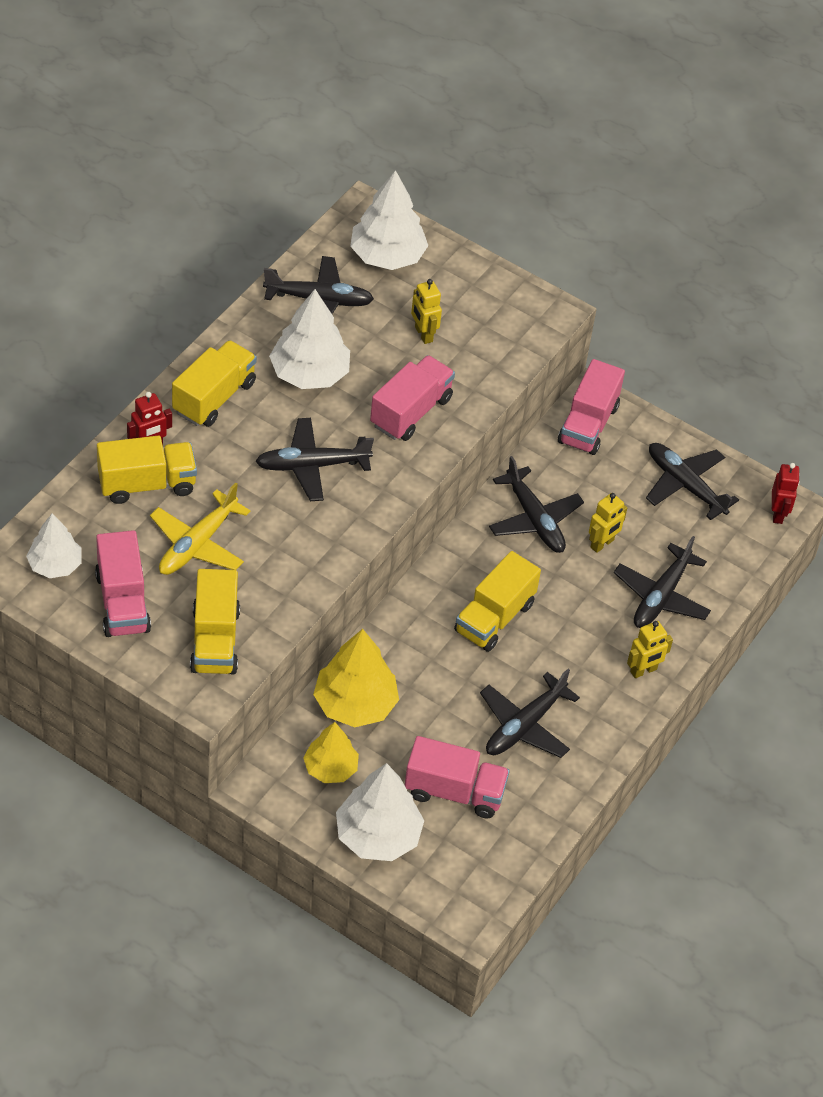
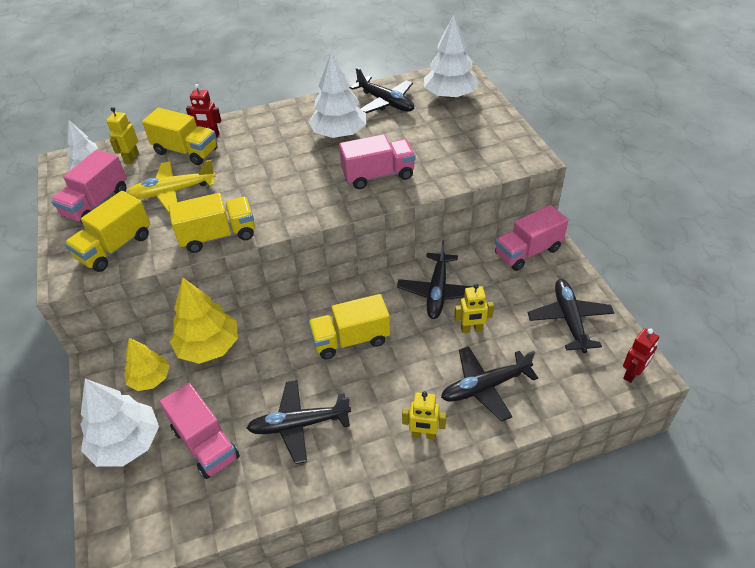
camera: 45 degrees right, 5 degrees down
yellow truck [172,340,257,427] -> yellow truck moved to [169,193,255,253]
black plane [255,418,374,501] -> none
yellow robot [411,279,442,344] -> yellow robot moved to [106,107,139,164]

